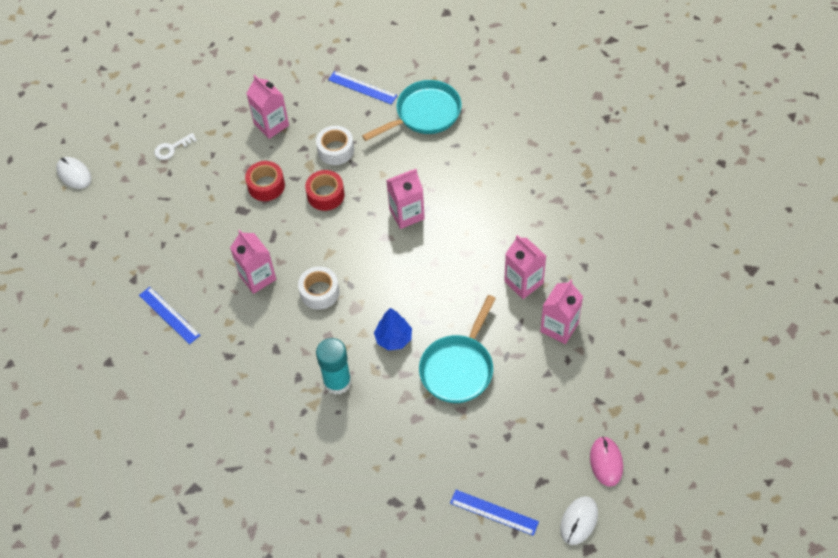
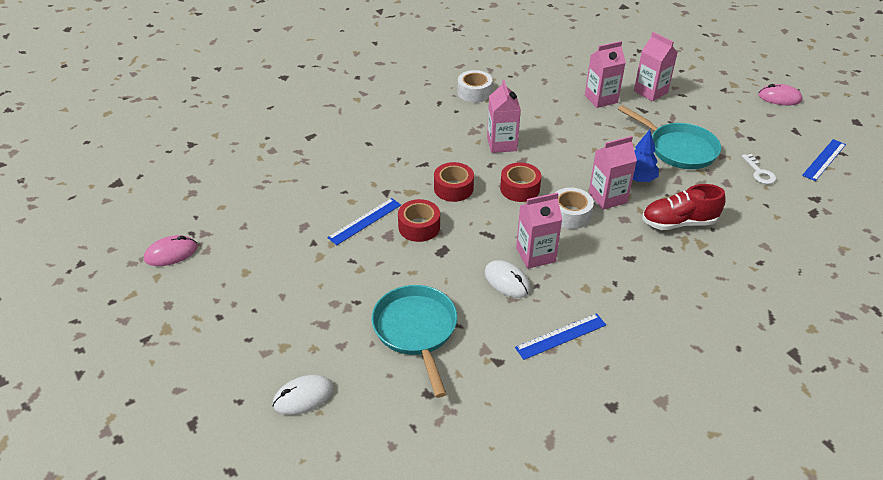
camera: 75 degrees left, 15 degrees down
white key [154,133,197,160] -> white key moved to [742,154,776,184]
pink carton [246,75,289,139] -> pink carton moved to [589,136,637,210]
white tape [316,126,354,165] -> white tape moved to [458,70,492,103]
turquoise glue stick [316,338,351,395] -> red shoe [642,184,726,230]
blue ruler [328,71,397,104] -> blue ruler moved to [327,198,401,245]
turquoise pan [362,80,462,141] -> turquoise pan moved to [371,285,457,398]
white mouse [560,496,598,545] -> white mouse moved to [485,260,530,298]
none -> pink mouse [144,235,198,266]
none -> red tape [500,162,541,202]

